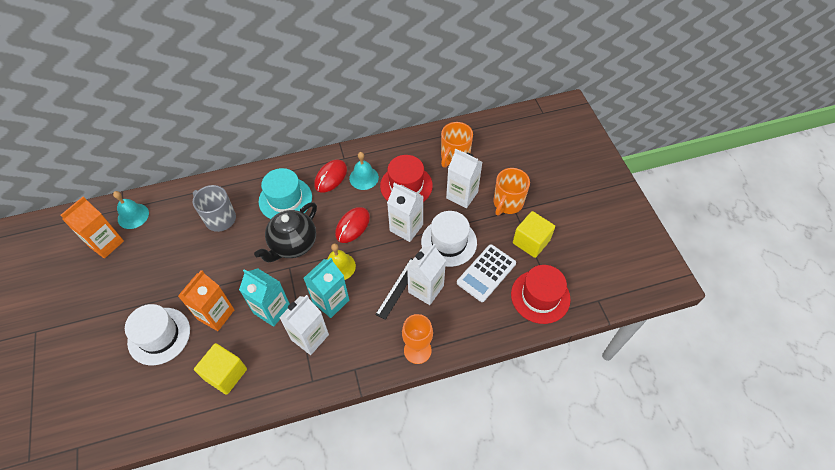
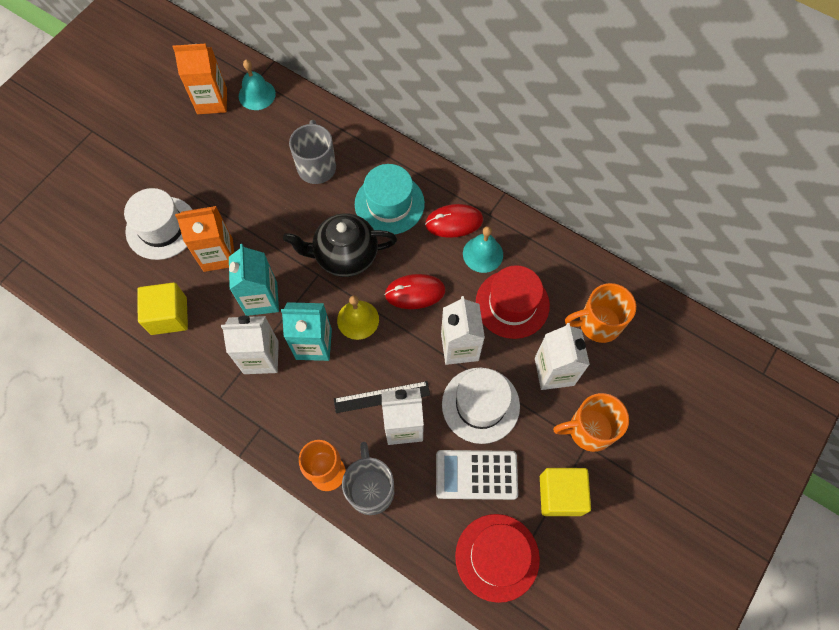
camera: 50 degrees right, 10 degrees up
none -> grey mug [342,442,394,515]

